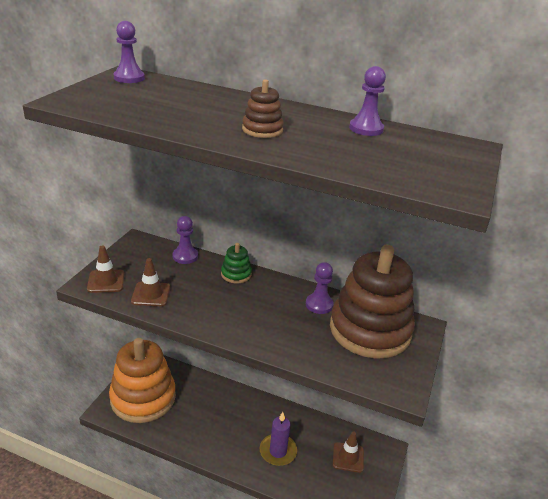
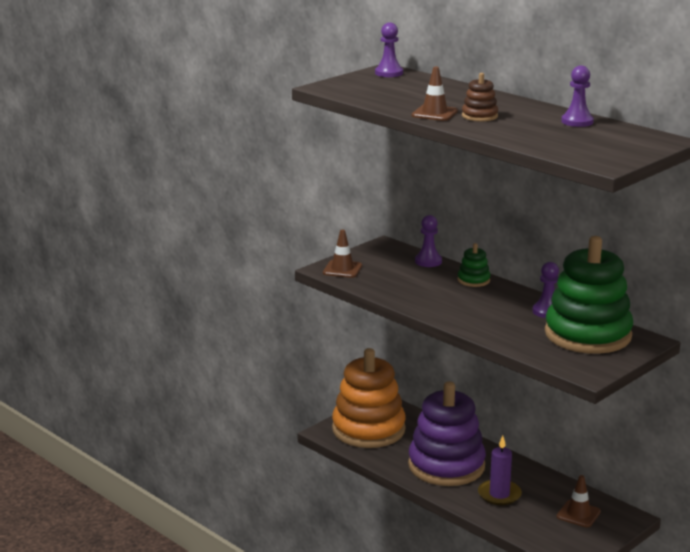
camera: 25 degrees right, 10 degrees down
brown traffic cone [131,258,171,307] -> brown traffic cone moved to [412,67,458,121]
brown stacking toy [330,245,415,359] -> green stacking toy [545,236,633,354]
none -> purple stacking toy [408,381,486,486]

